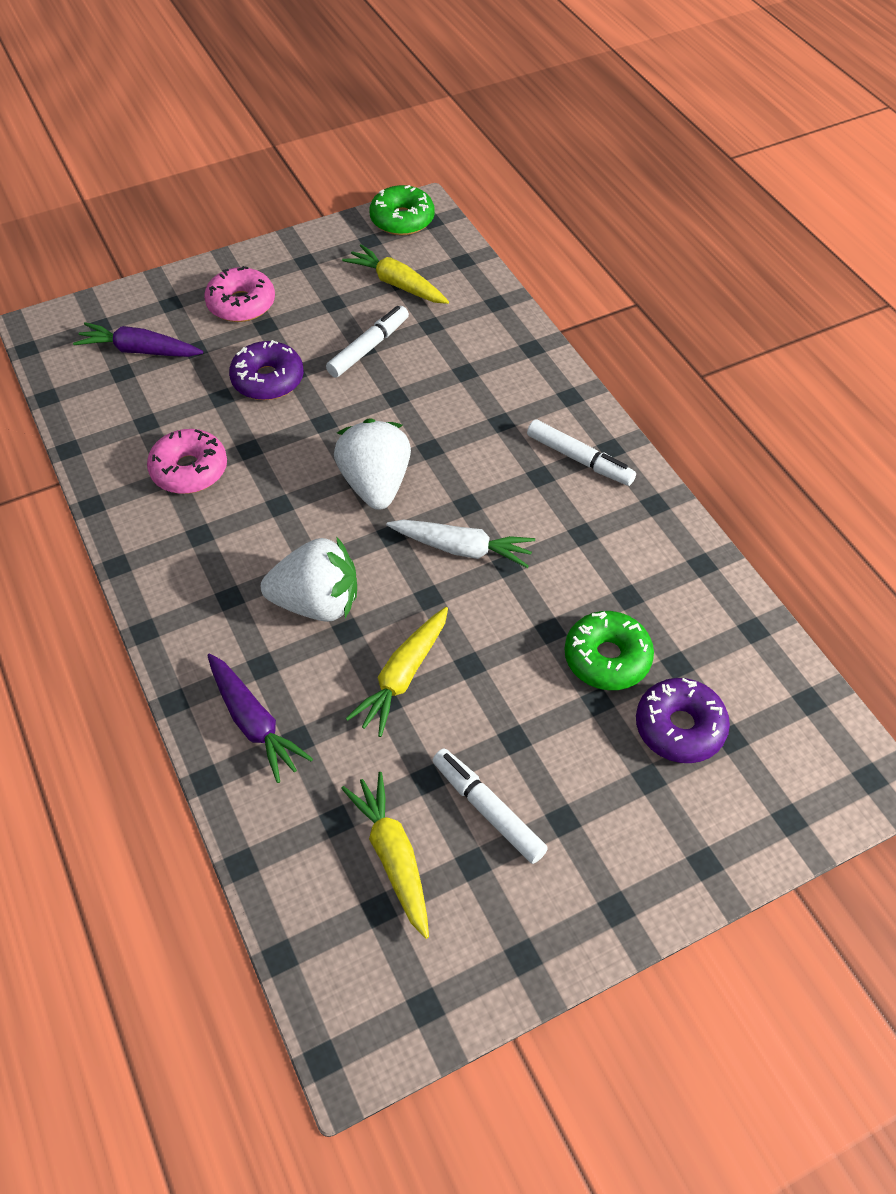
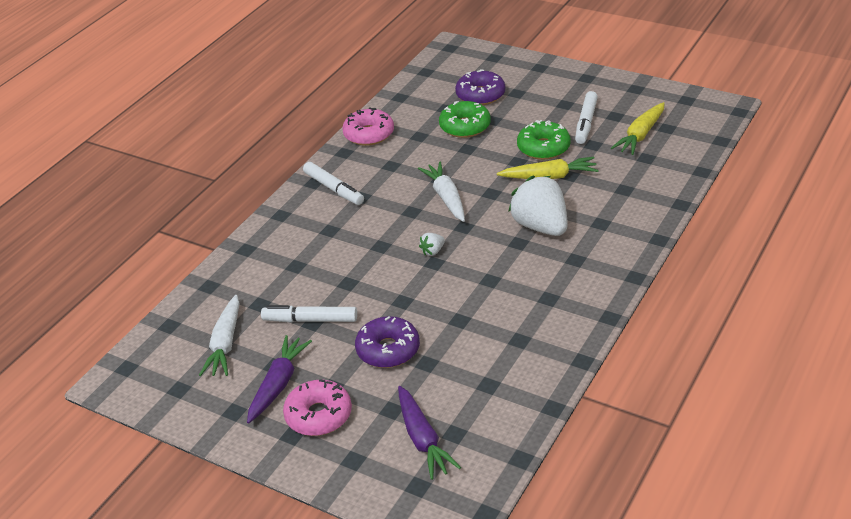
camera: 120 degrees left, 15 degrees down
pink donut [147,429,227,494] -> pink donut moved to [342,107,394,146]
purple carrot [207,654,313,783] -> purple carrot moved to [247,335,312,424]
white strawberry [334,418,411,510] -> white strawberry [419,233,445,256], size x0.42
yellow carrot [342,244,449,304] -> white carrot [199,295,240,376]
green donut [369,185,435,235] -> green donut moved to [517,120,571,160]
white marker [527,419,636,486] -> white marker turned 135 degrees clockwise [303,162,364,205]

